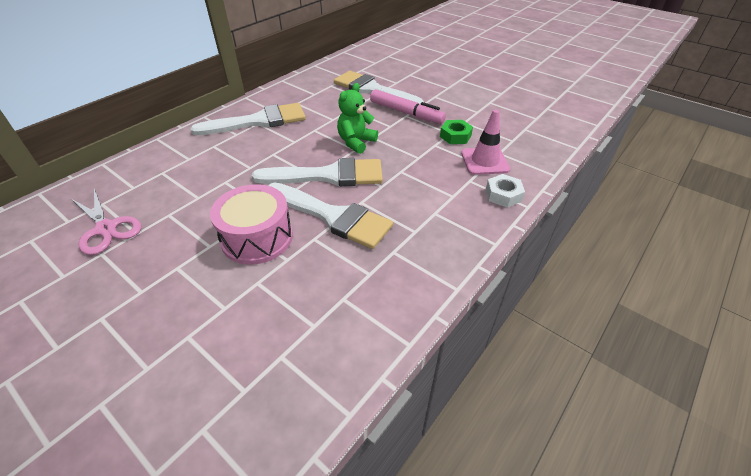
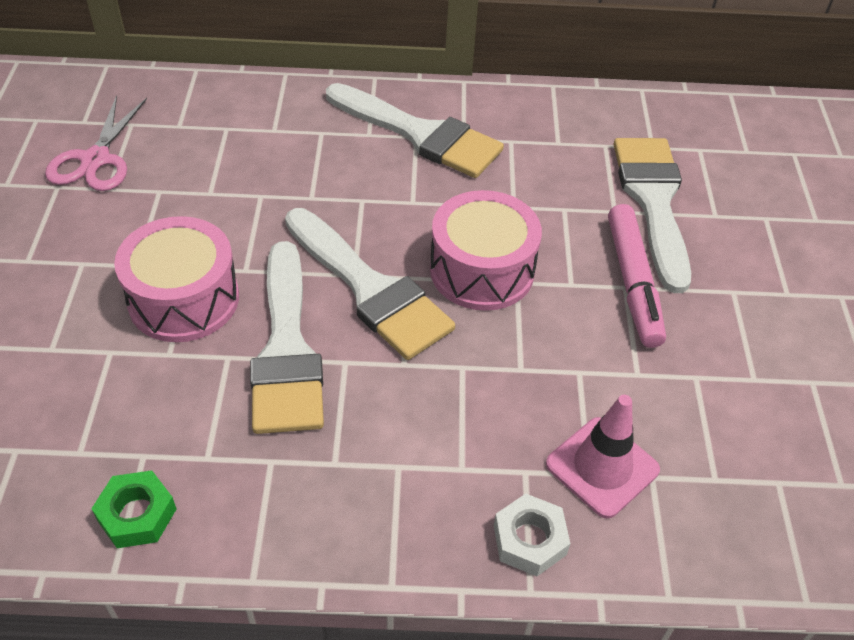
camera: 50 degrees right, 5 degrees up
green teddy bear [337,83,378,154] -> pink drum [430,190,542,311]
green nut [440,120,473,144] -> green nut moved to [91,470,176,548]

